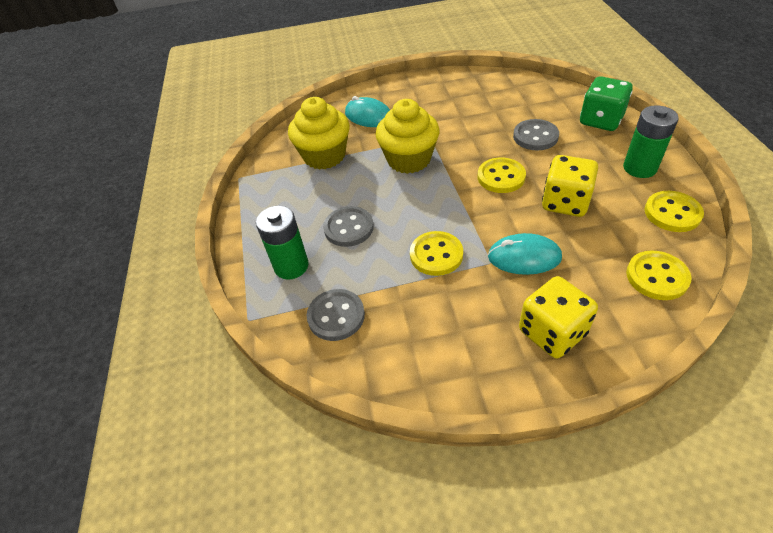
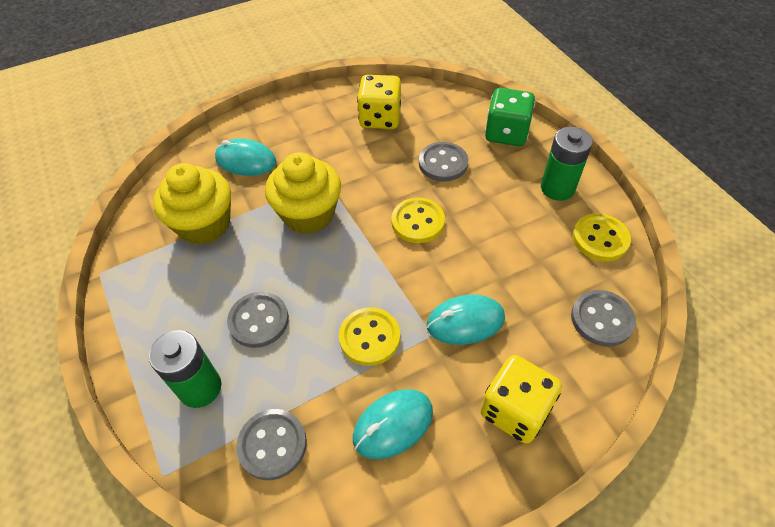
camera: 20 degrees left, 5 degrees up
yellow dice [542,155,598,217] -> yellow dice moved to [357,75,401,129]
yellow button [626,250,691,300] -> grey button [571,290,636,347]
none -> turquoise mouse [353,389,433,460]

